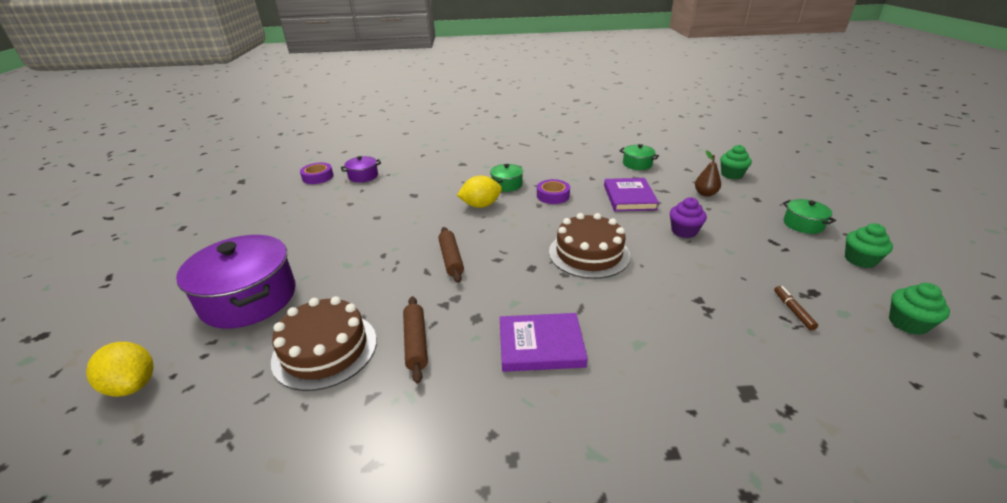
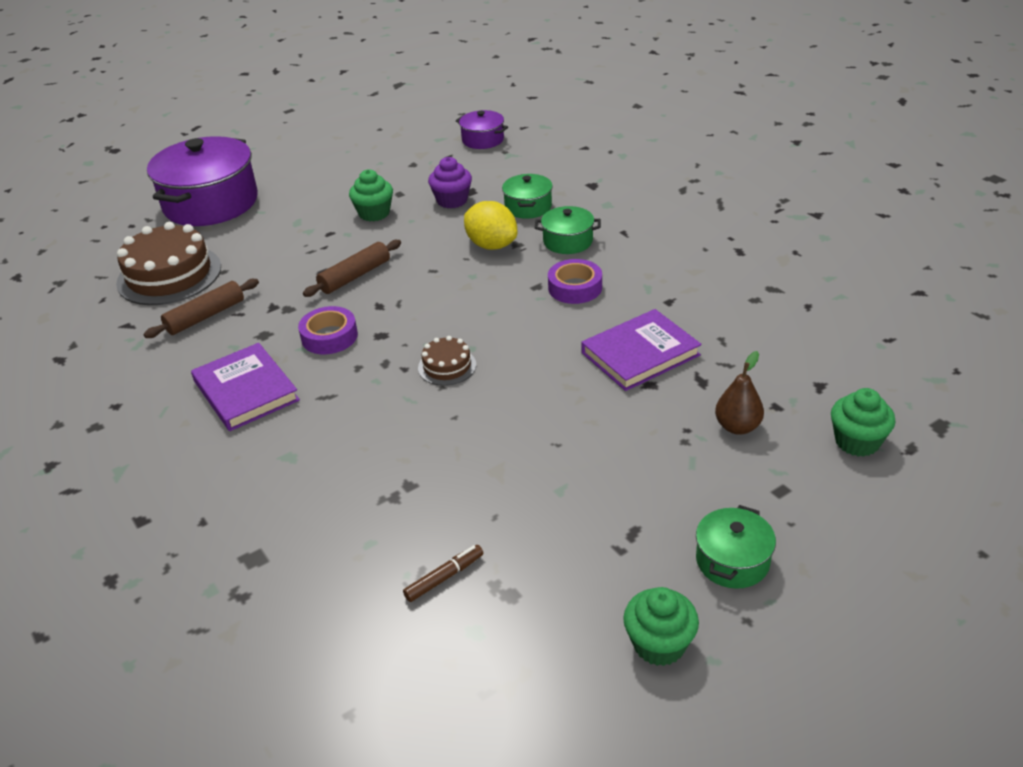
camera: 60 degrees right, 5 degrees up
yellow lemon [86,342,154,397] -> none
purple tape [300,163,334,184] -> purple tape moved to [298,306,358,354]
brown cake [549,213,630,279] -> brown cake [418,336,476,386], size x0.49
green pot [620,144,659,170] -> green pot moved to [502,174,553,219]
purple cupcake [670,197,707,238] -> purple cupcake moved to [428,157,472,209]
green cupcake [889,283,950,335] -> green cupcake moved to [349,169,393,221]

